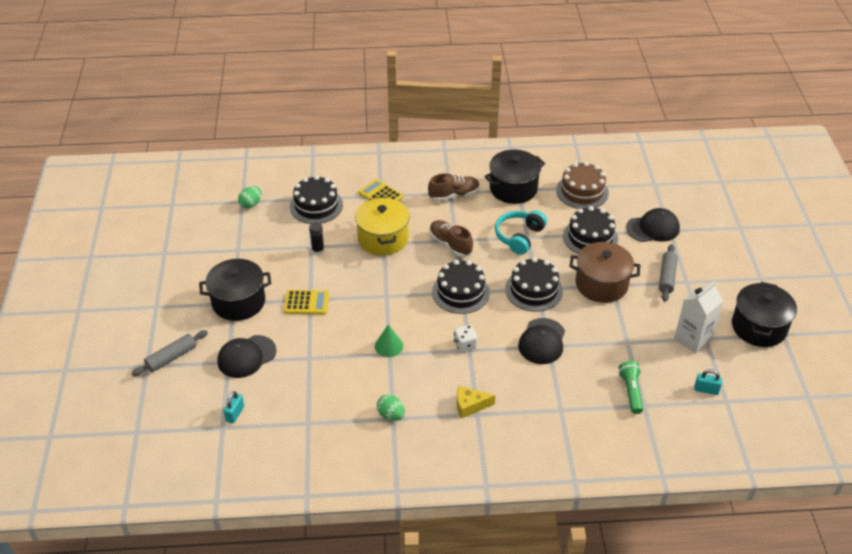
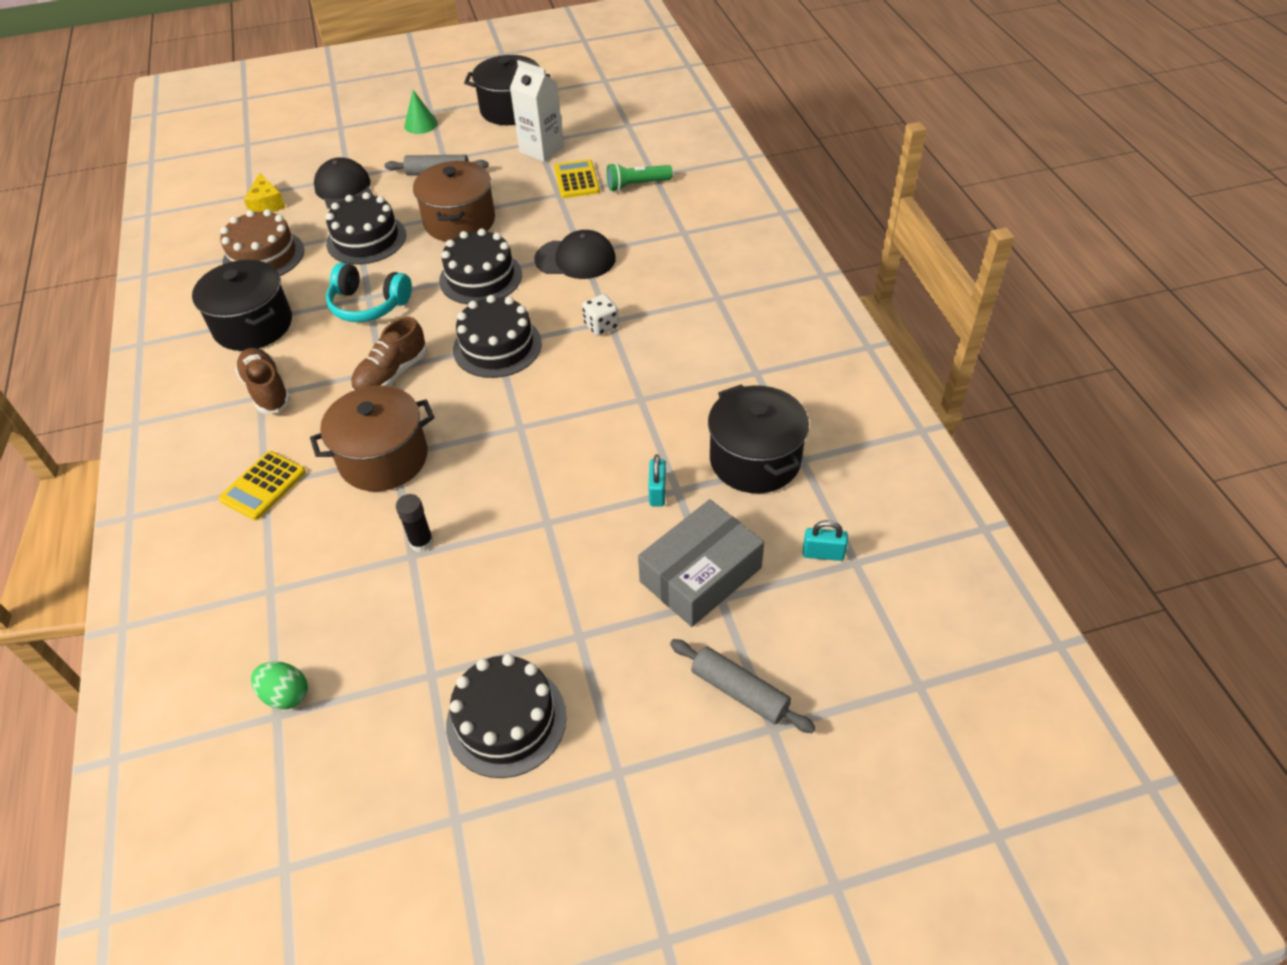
camera: 100 degrees left, 5 degrees up
black pot [199,259,271,321] -> black pot moved to [708,384,809,493]
black cap [217,335,277,378] -> grey box [638,499,764,627]
yellow calculator [284,290,329,315] -> yellow calculator moved to [554,159,600,198]
black cake [290,175,343,224] -> black cake moved to [446,654,567,778]
yellow pot [355,197,410,256] -> brown pot [310,385,434,491]
green cone [375,325,403,357] -> green cone moved to [404,90,438,134]
green egg [377,394,405,421] -> none
yellow cheese [457,386,495,419] -> yellow cheese moved to [244,173,286,212]
turquoise padlock [694,369,722,395] -> turquoise padlock moved to [648,455,666,506]

